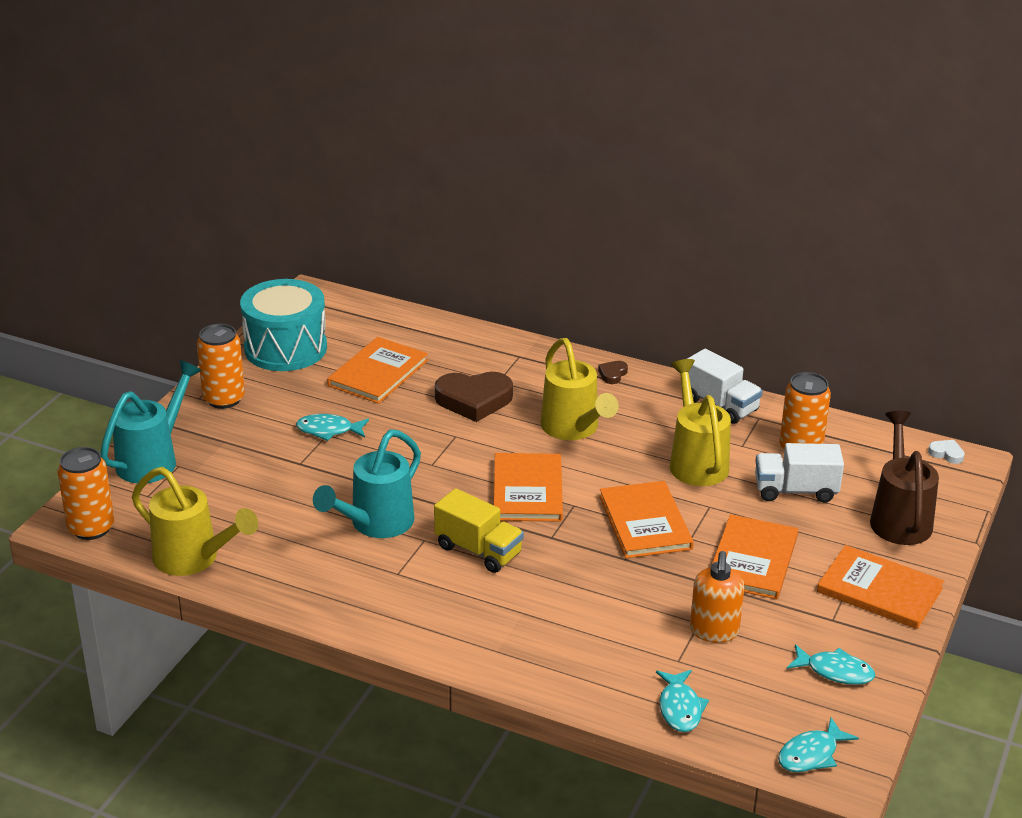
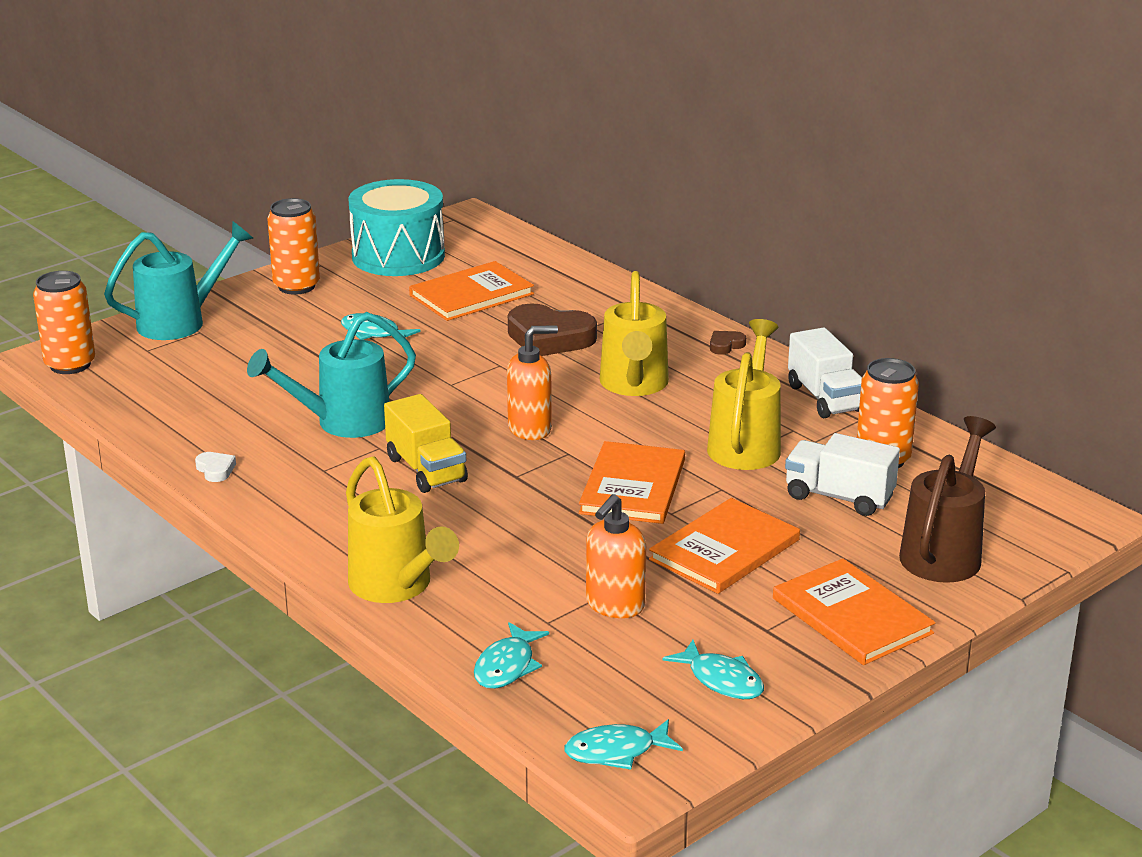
camera: 25 degrees right, 5 degrees down
yellow watering can [132,467,258,576] -> yellow watering can moved to [346,456,459,603]
orange book [494,453,563,522] -> orange soap dispenser [507,325,558,440]
white heart [928,440,965,464] -> white heart moved to [195,452,236,482]

